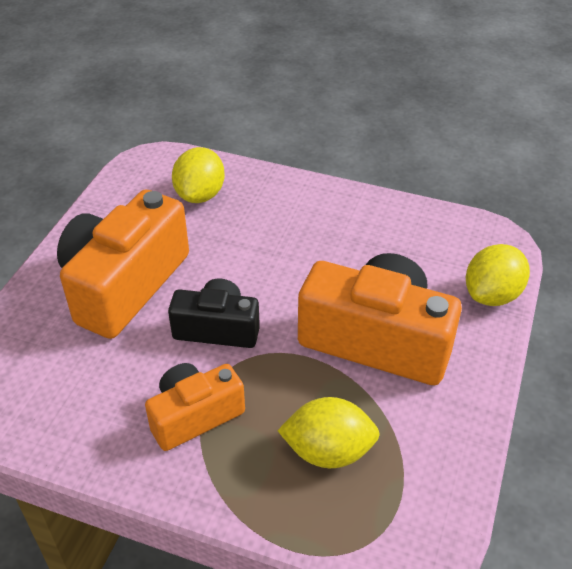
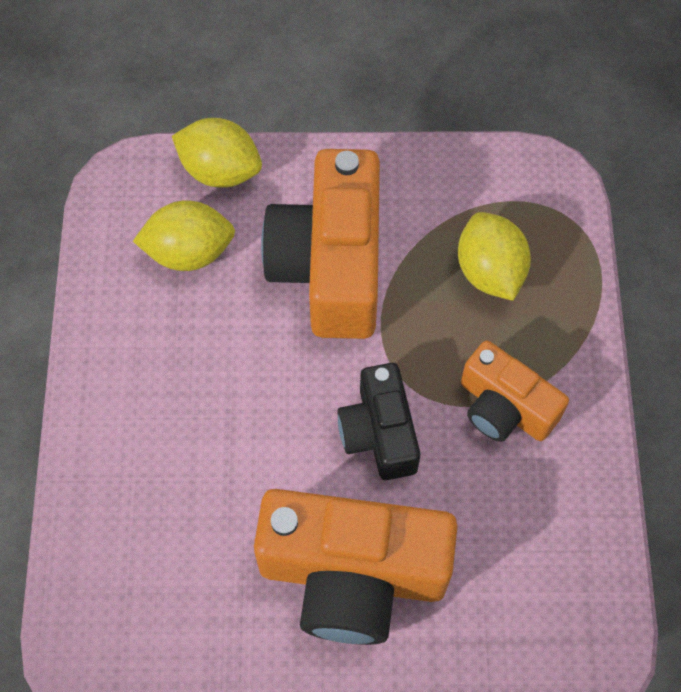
camera: 110 degrees left, 20 degrees up
yellow lemon [172,147,225,203] -> yellow lemon moved to [133,200,235,271]

